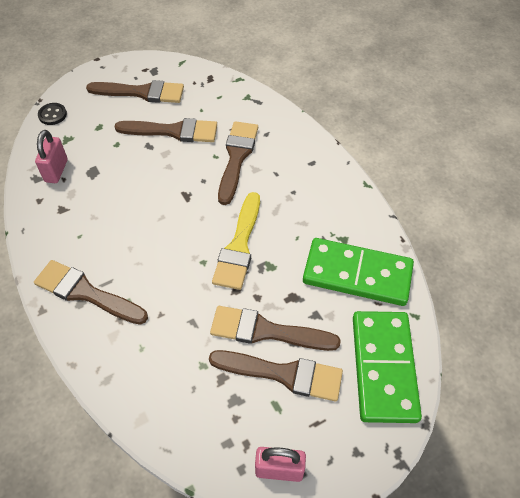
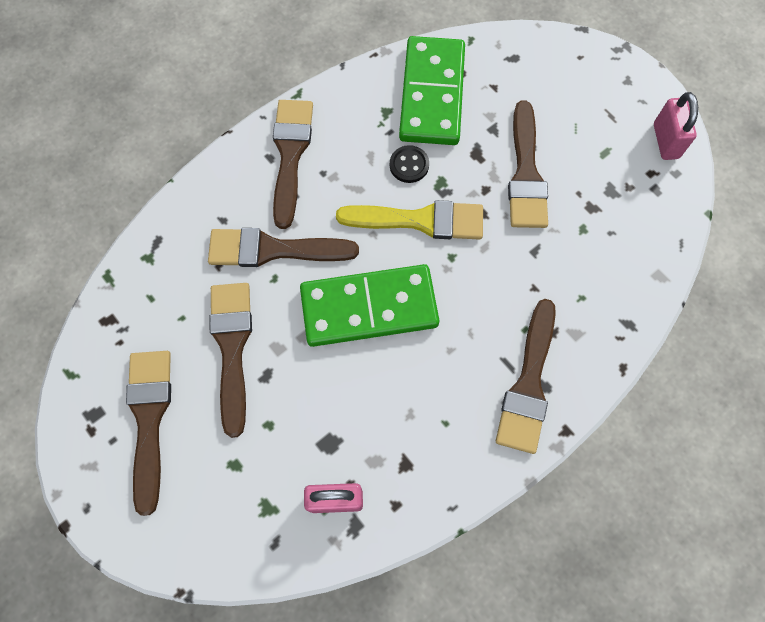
camera: 100 degrees left, 15 degrees up
black button [38,103,67,125] -> black button moved to [390,145,429,183]
brown brush [209,350,343,401] -> brown brush moved to [273,100,313,229]
green domino [353,311,422,423] -> green domino moved to [300,264,439,347]

